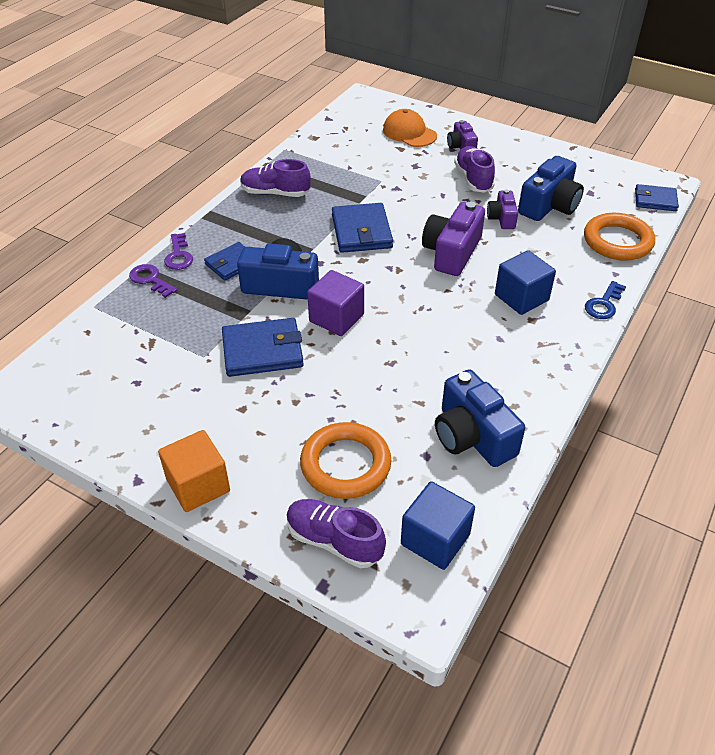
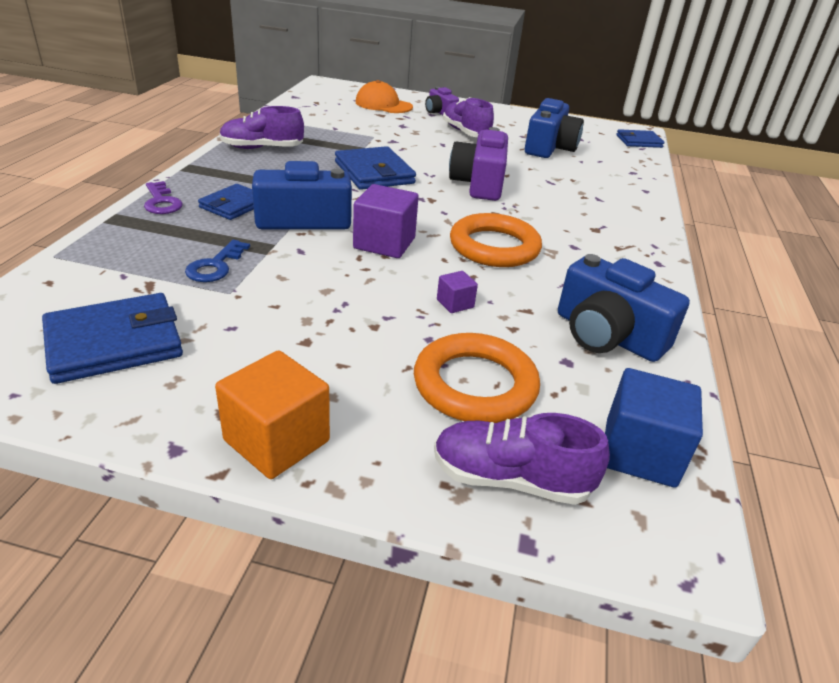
camera: 20 degrees left, 10 degrees down
purple key [129,264,177,298] -> none
blue wallet [222,318,304,377] -> blue wallet moved to [42,293,183,384]
purple camera [487,189,518,229] -> none
blue cube [495,250,556,315] -> none
orange ring [584,213,655,261] -> orange ring moved to [450,213,542,267]
blue key [585,281,626,319] -> blue key moved to [185,240,250,282]
none -> purple cube [437,271,478,313]

